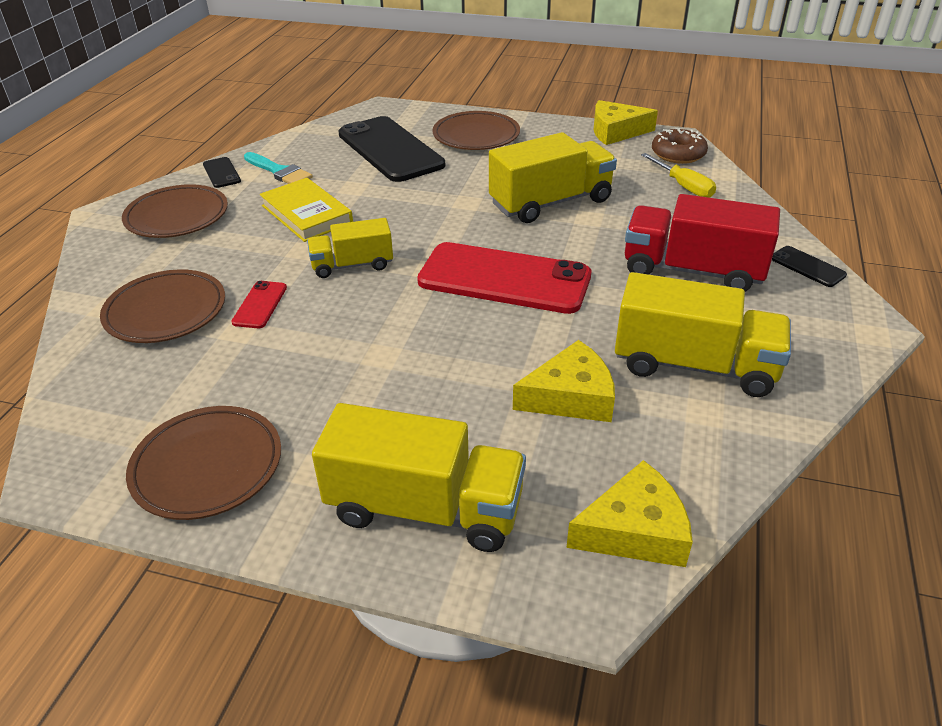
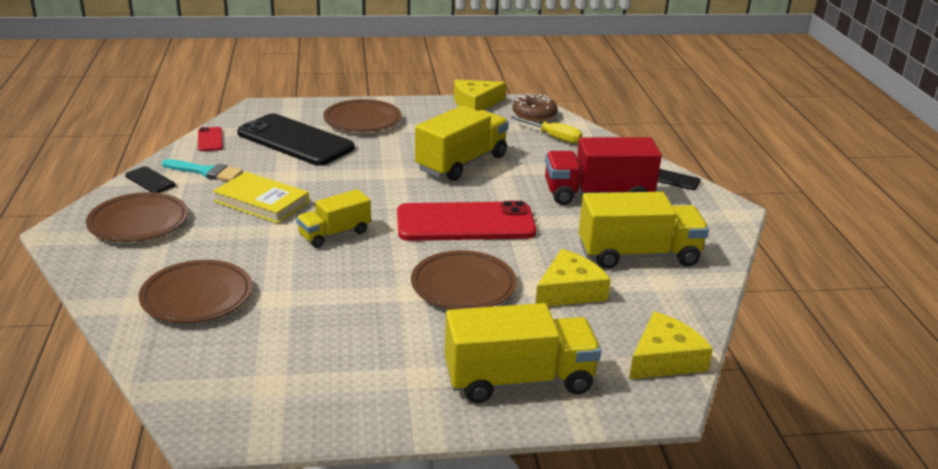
camera: 25 degrees left, 10 degrees down
brown plate [126,406,281,520] -> brown plate moved to [411,250,517,309]
red phone [231,281,287,328] -> red phone moved to [198,127,223,151]

